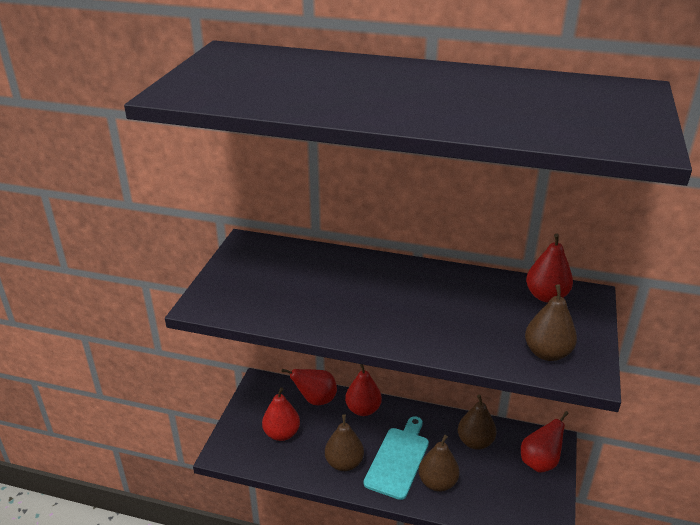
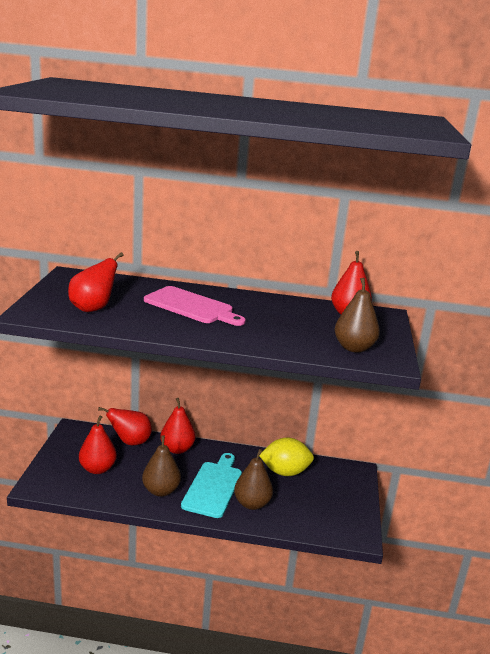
camera: 10 degrees left, 10 degrees down
brown pear [458,395,497,450] -> yellow lemon [260,437,314,476]
red pear [521,411,569,473] -> red pear moved to [68,252,123,312]
none -> pink cutting board [144,286,246,326]

